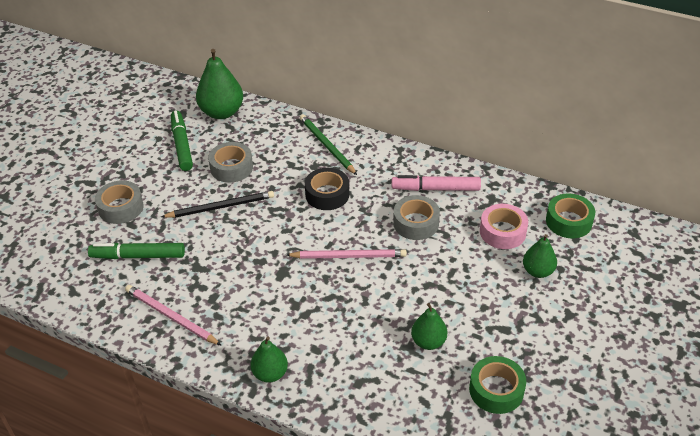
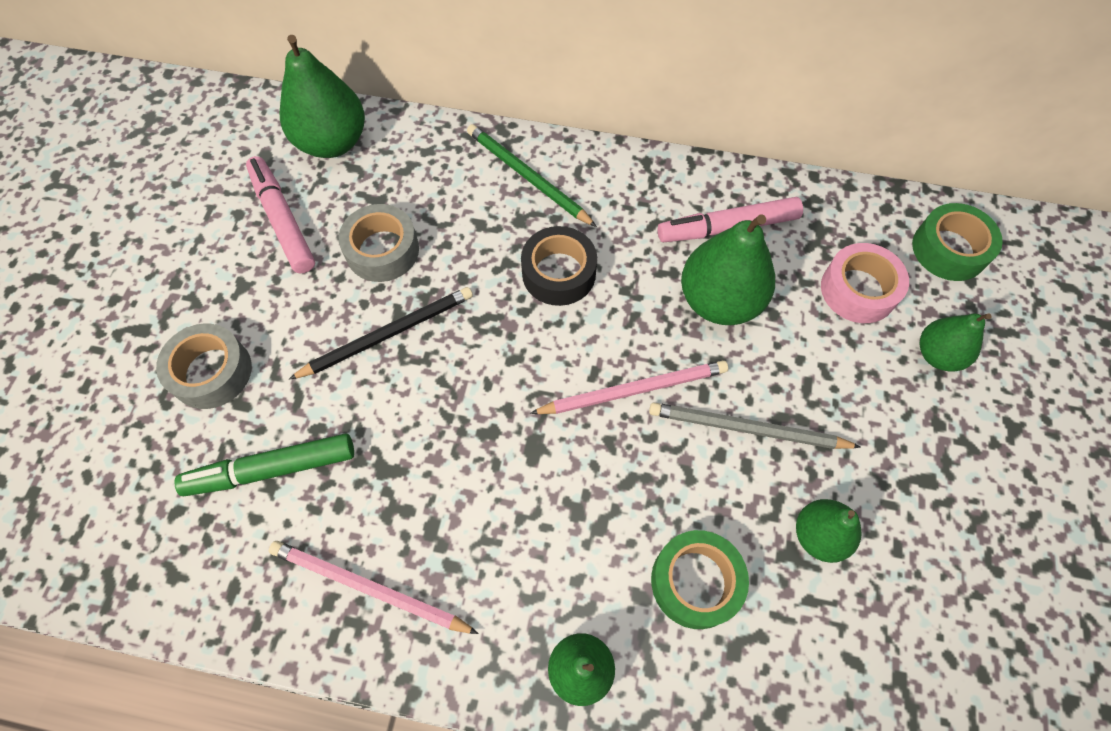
camera: 15 degrees left, 20 degrees up
green marker [171,111,193,171] -> pink marker [246,156,315,273]
grey tape [393,195,440,240] -> green pear [681,214,775,325]
green tape [469,356,526,414] -> green tape moved to [651,530,749,629]
none -> grey pencil [649,402,861,449]

